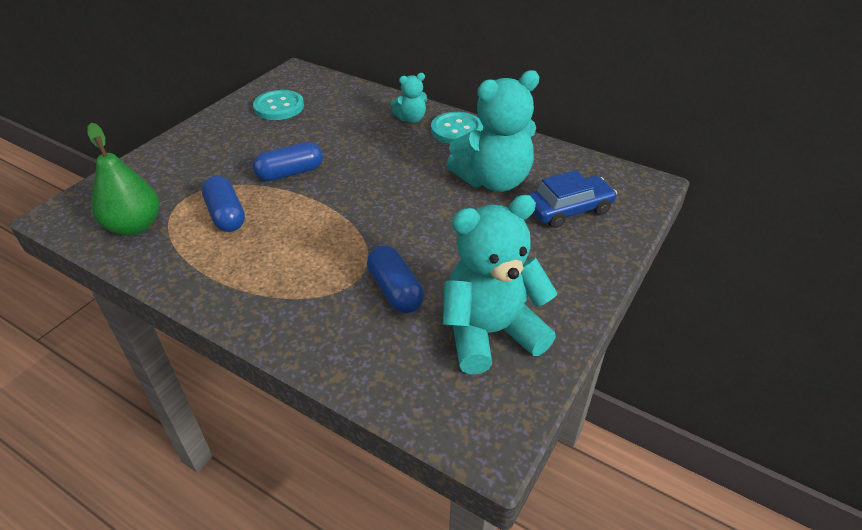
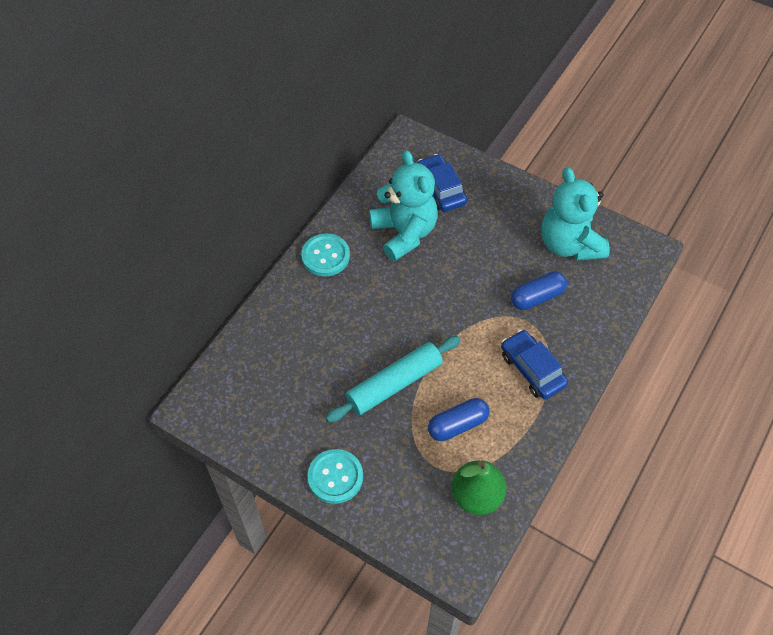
camera: 90 degrees left, 15 degrees up
turquoise button [253,90,304,120] -> turquoise button moved to [307,449,363,504]
blue capsule [253,142,323,181] -> turquoise rolling pin [325,336,461,423]
turquoise teddy bear [391,73,427,123] -> none
none -> blue car [501,330,568,400]

